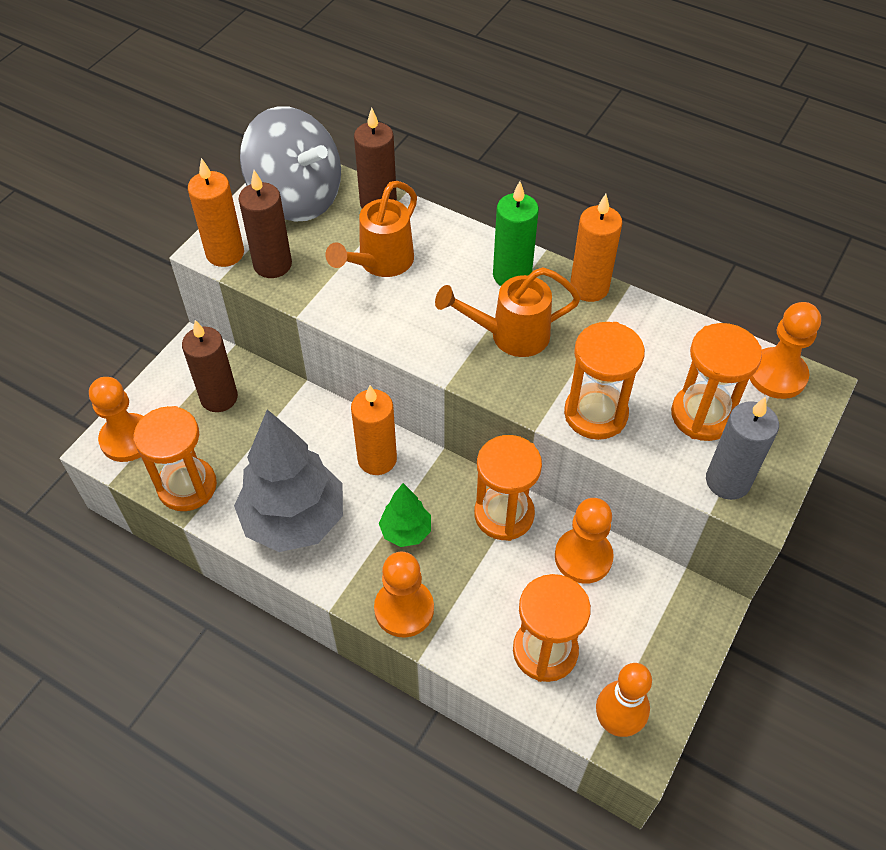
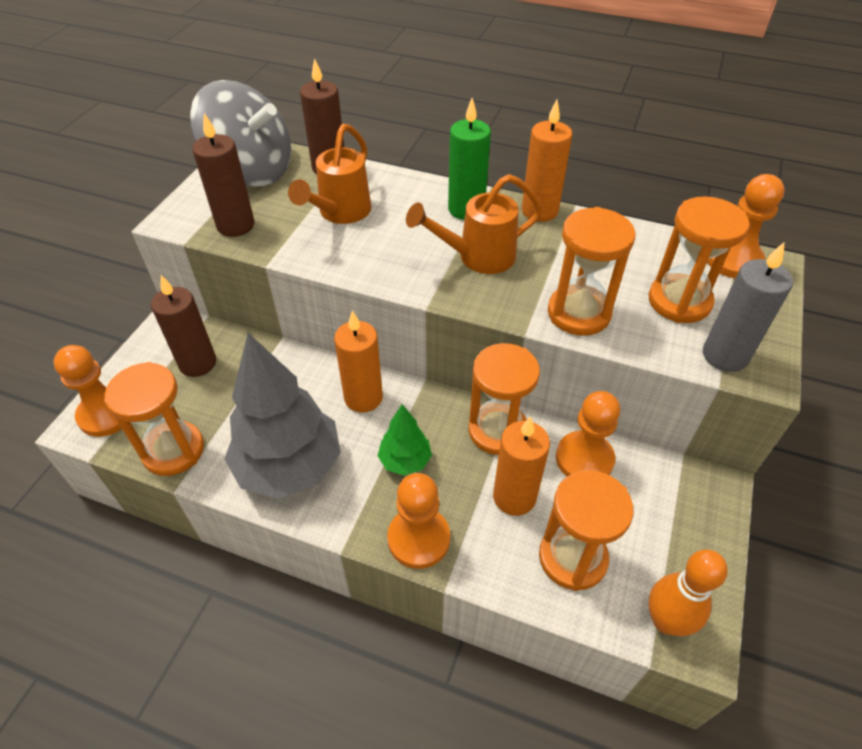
camera: 10 degrees left, 5 degrees down
orange candle [188,158,244,267] -> orange candle moved to [493,416,550,516]

